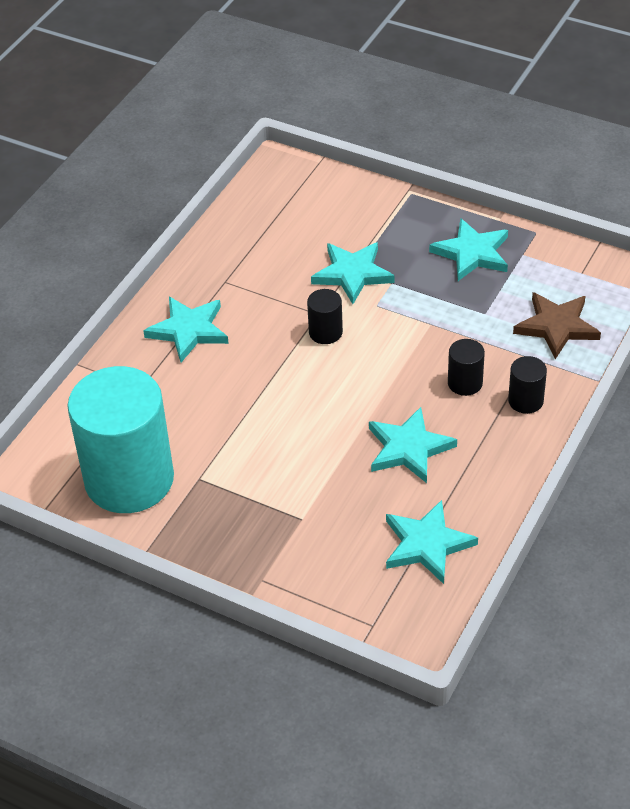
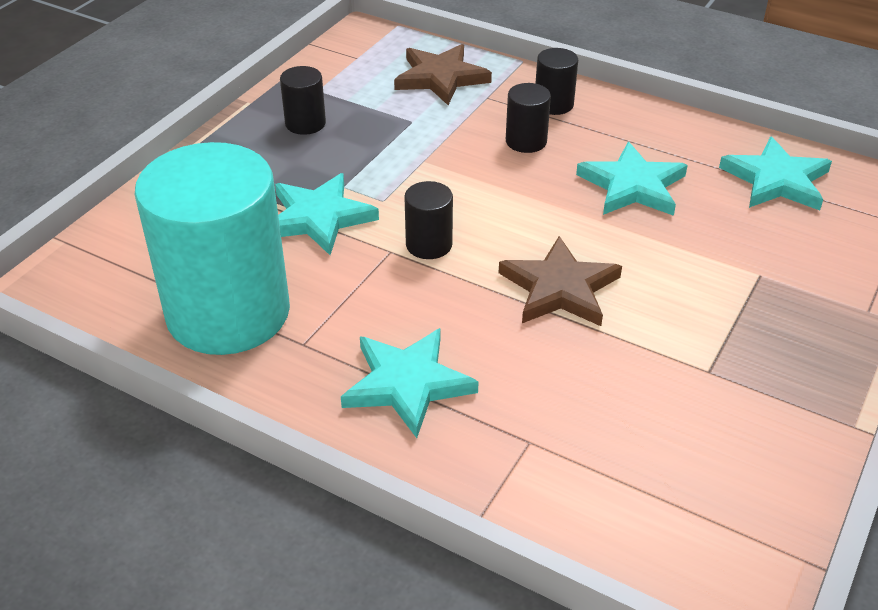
camera: 90 degrees left, 5 degrees down
turquoise cylinder [67,366,174,513] -> turquoise cylinder moved to [135,142,290,355]
turquoise star [429,219,508,281] -> black cylinder [280,66,326,135]
none -> brown star [499,236,622,326]

